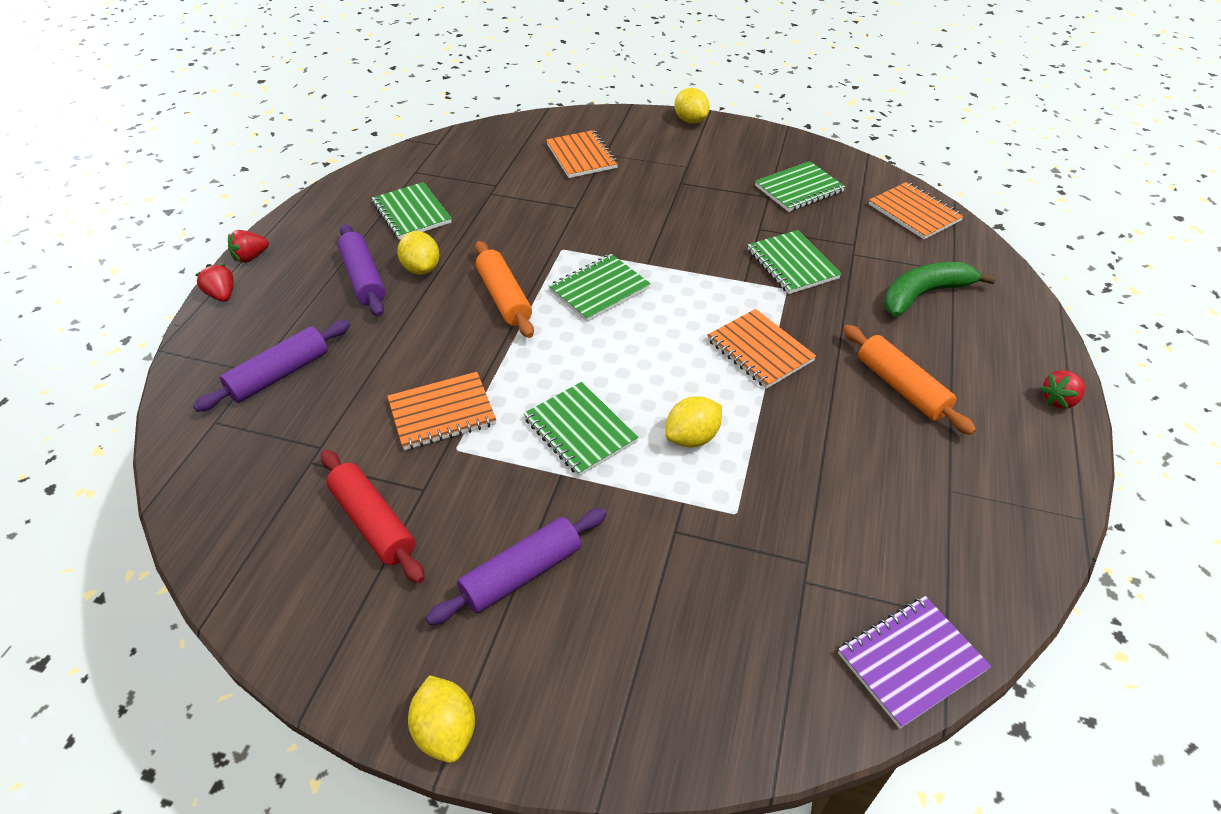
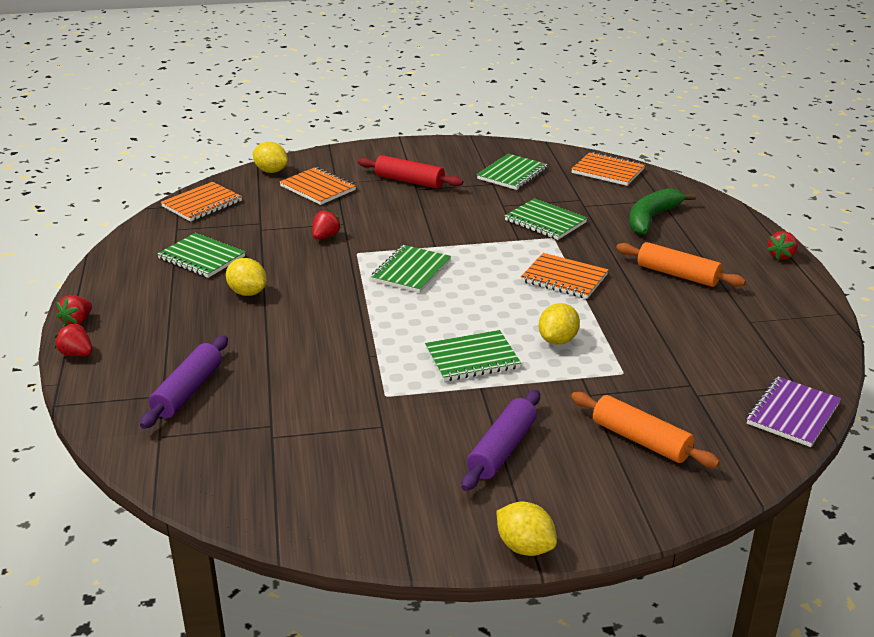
camera: 25 degrees left, 15 degrees down
red rolling pin [321,449,425,584] -> red rolling pin moved to [358,155,463,189]
purple rolling pin [337,224,386,317] -> none
orange notebook [387,372,496,450] -> orange notebook moved to [161,182,242,222]
orange rolling pin [475,241,534,338] -> orange rolling pin moved to [571,392,720,468]
green notebook [523,382,638,476] -> green notebook turned 45 degrees counterclockwise [425,330,521,381]
yellow lemon [674,88,709,124] -> yellow lemon moved to [253,142,288,173]
none -> red strawberry [312,209,342,239]

